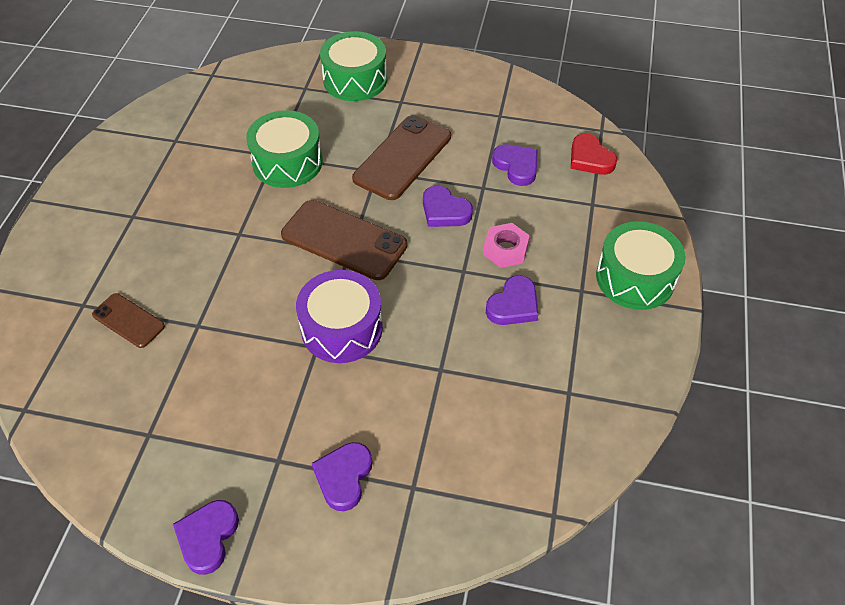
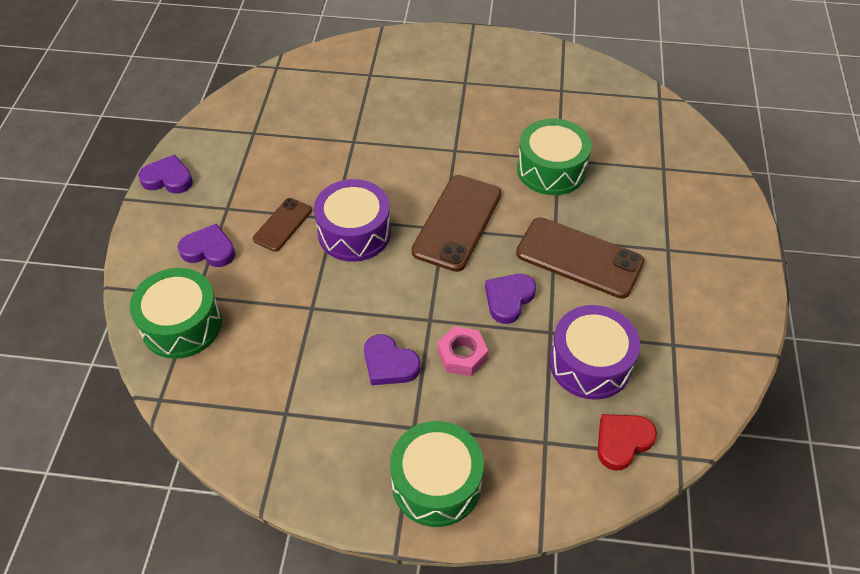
camera: 85 degrees right, 0 degrees up
brown phone [92,293,165,348] -> brown phone moved to [253,198,312,252]
green drum [320,31,387,101] -> green drum moved to [130,268,222,359]
purple heart [492,144,538,186] -> purple drum [550,305,640,400]

